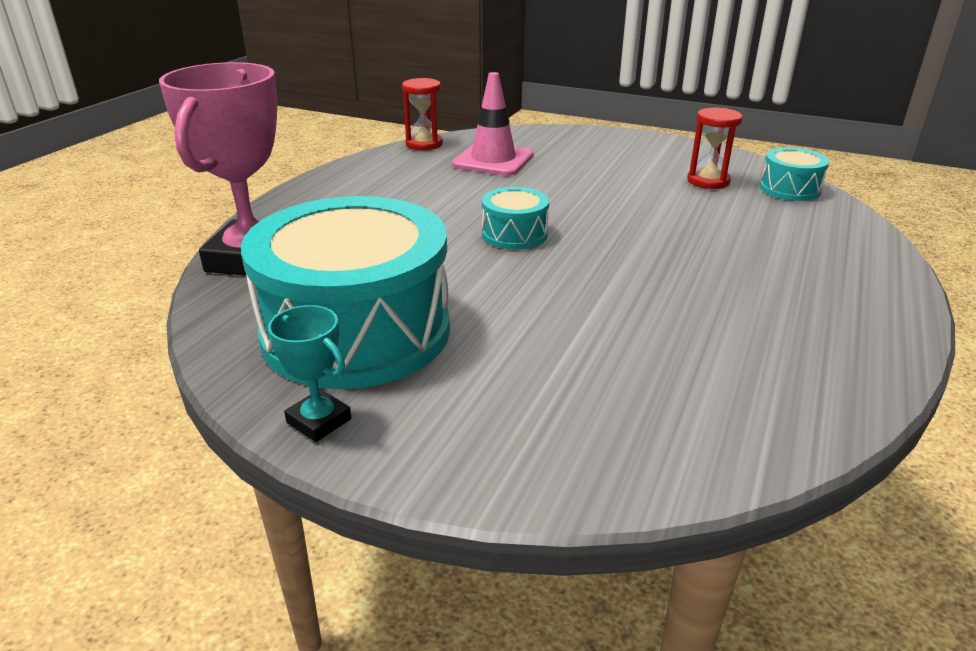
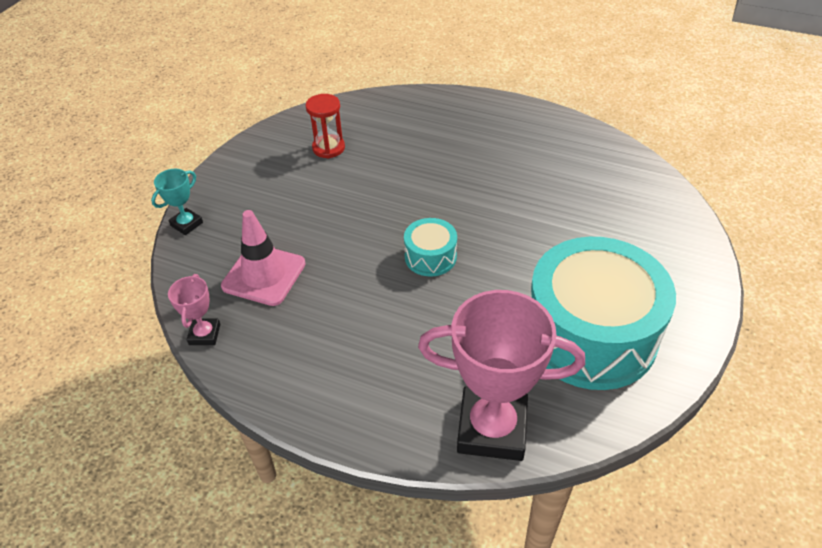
camera: 90 degrees left, 15 degrees up
turquoise trophy [268,305,351,442] -> turquoise trophy moved to [151,169,203,235]
red hourglass [402,78,443,150] -> pink trophy [168,274,220,345]
turquoise drum [760,148,829,201] -> none

